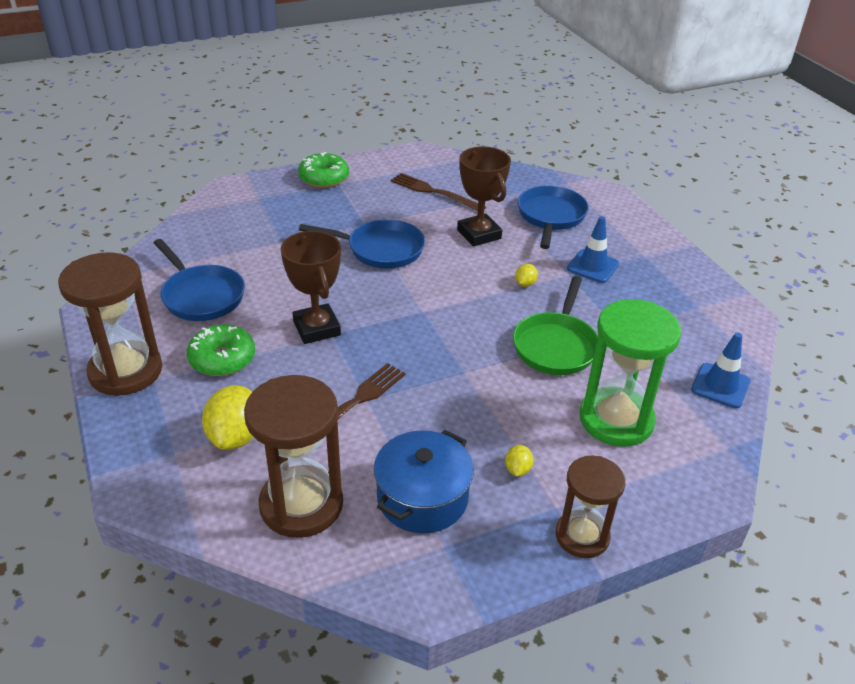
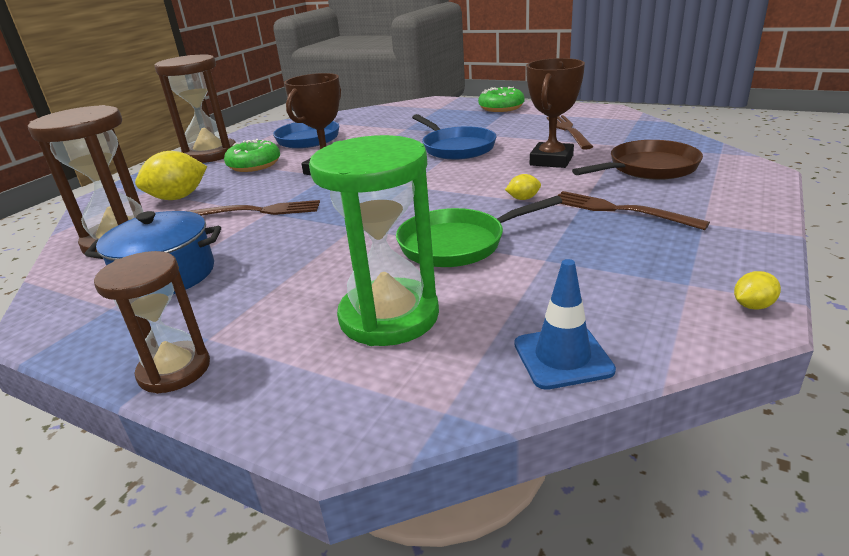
camera: 55 degrees right, 10 degrees down
yellow lemon [505,445,533,476] -> yellow lemon moved to [734,271,781,310]
blue pan [518,186,589,249] -> brown pan [572,140,703,180]
blue traffic cone [567,216,619,283] -> brown fork [558,191,710,230]

